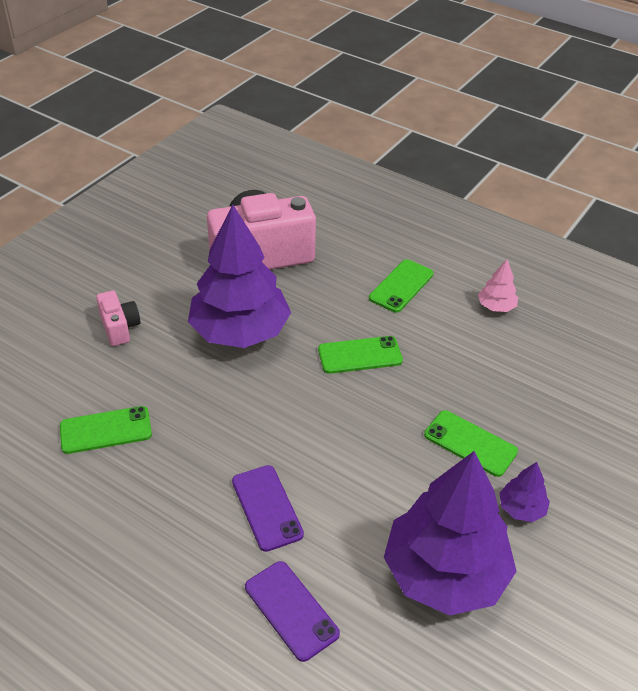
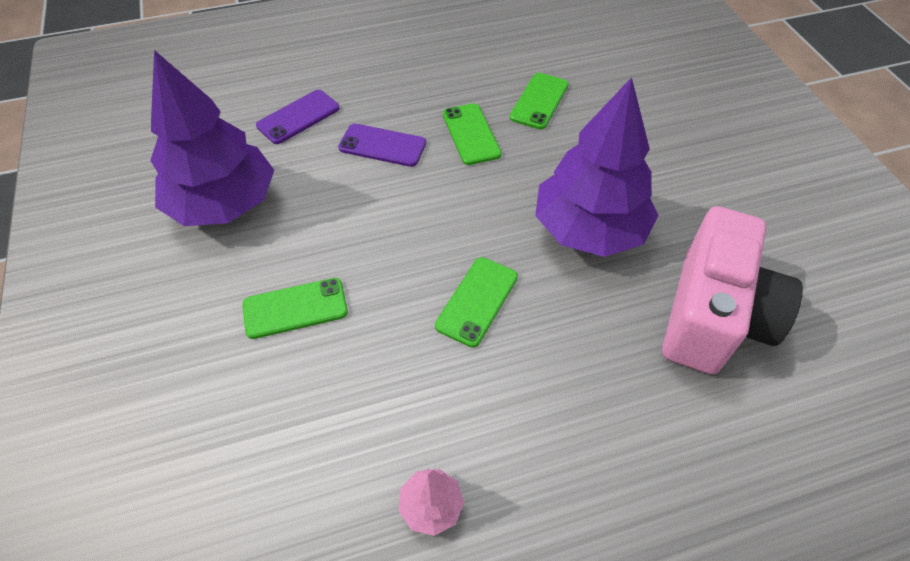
camera: 130 degrees right, 10 degrees up
pink camera [96,291,141,346] -> none
purple phone [245,561,340,662] -> purple phone turned 45 degrees counterclockwise [256,90,340,144]
green phone [369,259,434,313] -> green phone moved to [443,103,502,165]
purple tree [499,462,550,522] -> none

